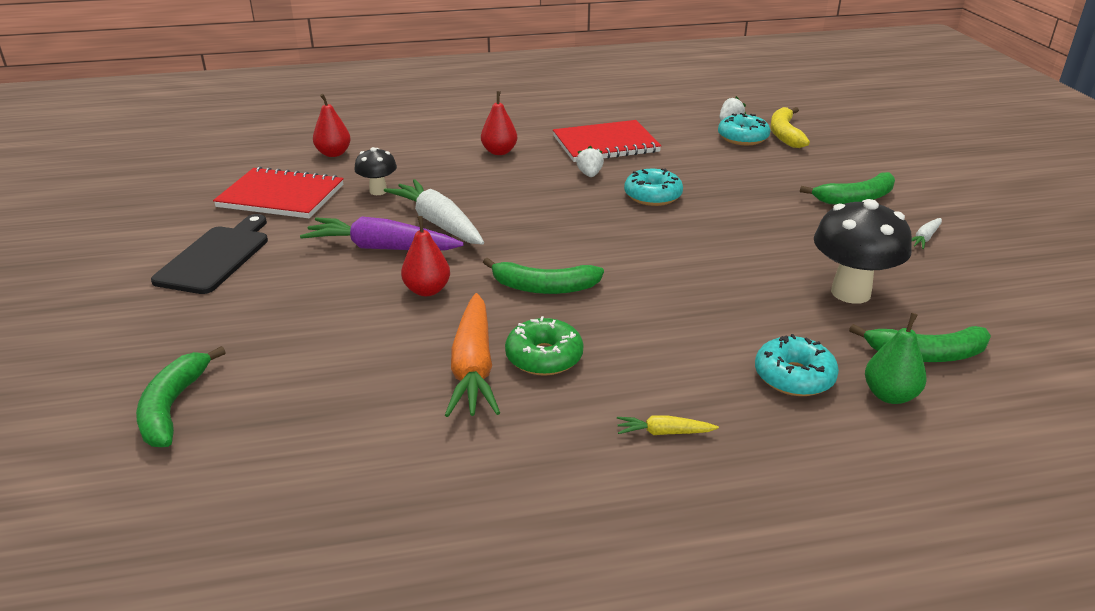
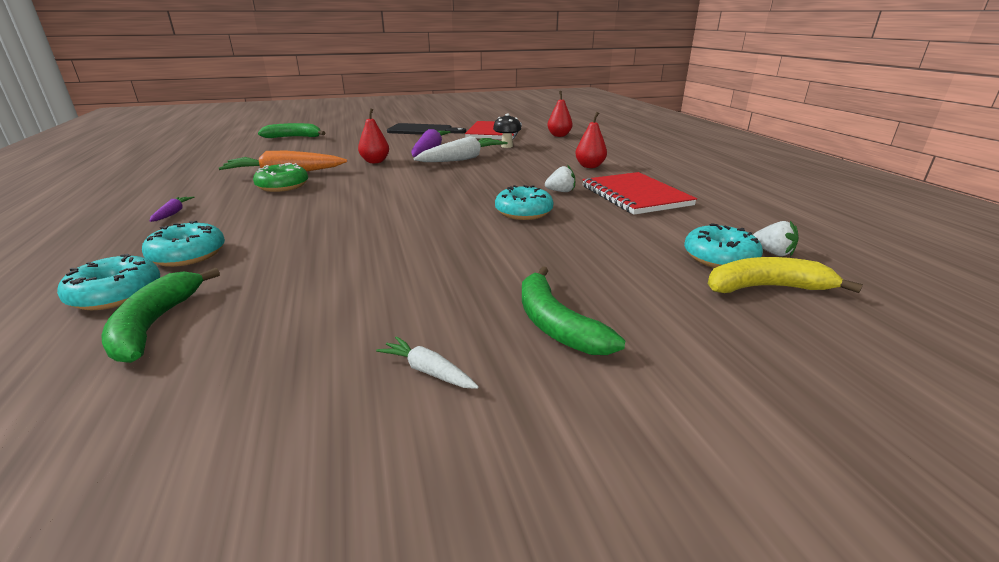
camera: 85 degrees right, 5 degrees down
green banana [483,258,604,294] -> none
yellow carrot [617,415,719,435] -> purple carrot [149,196,194,222]
black mushroom [814,199,912,304] -> none
green pear [865,313,927,404] -> turquoise donut [57,253,160,310]

